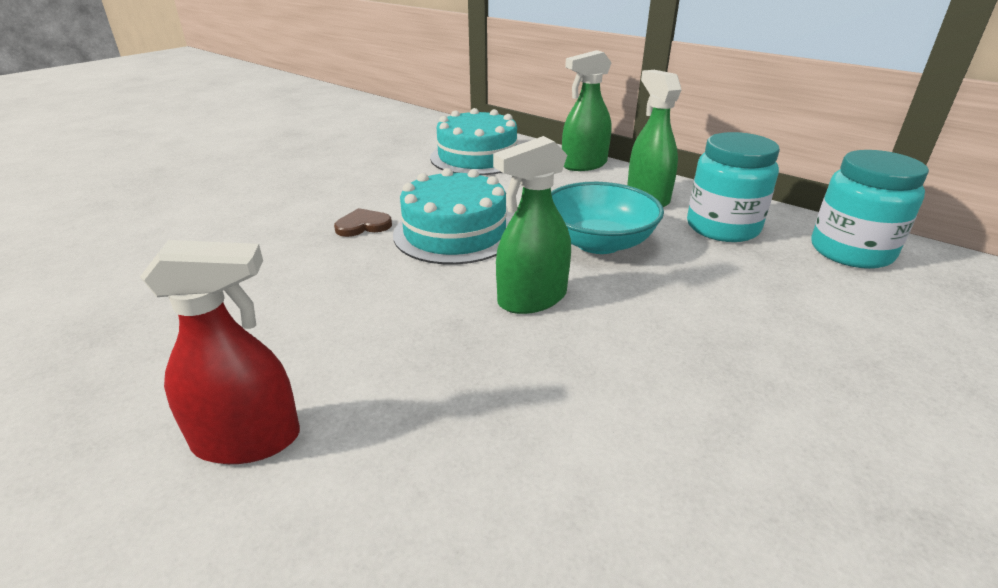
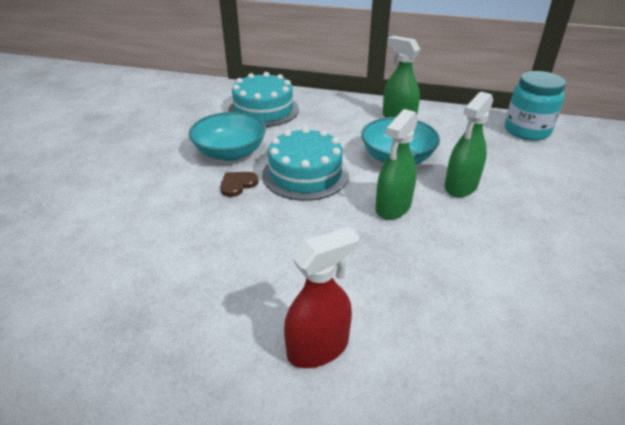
camera: 25 degrees left, 5 degrees up
green spray bottle [562,50,612,171] -> green spray bottle moved to [444,91,493,197]
turquoise jar [687,132,780,242] -> none
none -> turquoise bowl [189,112,266,161]

